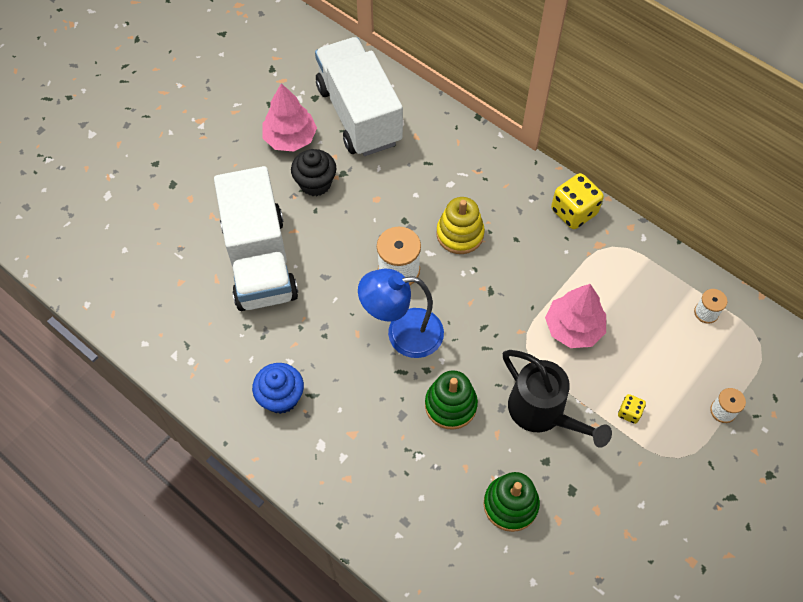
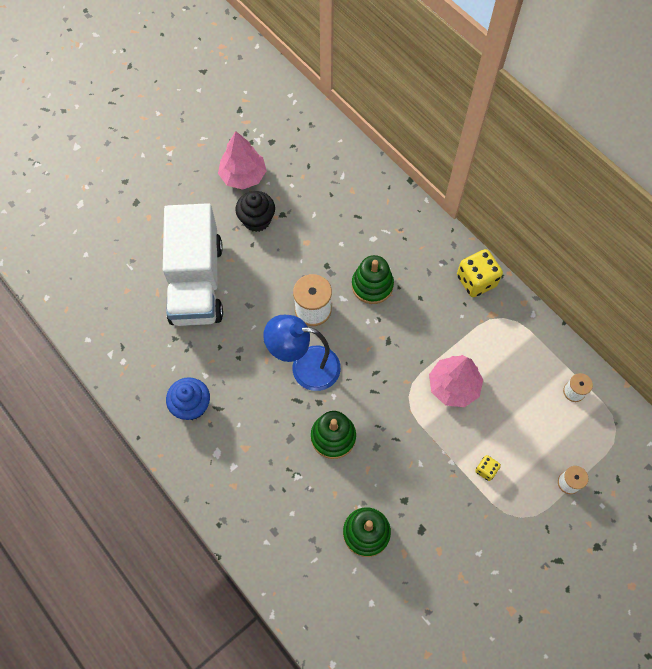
camera: 10 degrees right, 5 degrees up
white truck [315,37,403,156] -> none
yellow stacking toy [436,197,485,254] -> green stacking toy [352,255,394,304]
black watering can [503,350,612,448] -> none

